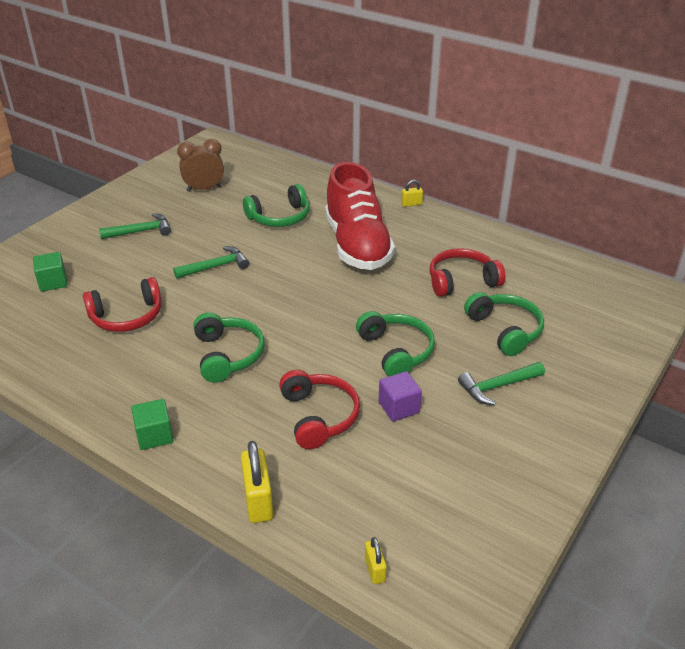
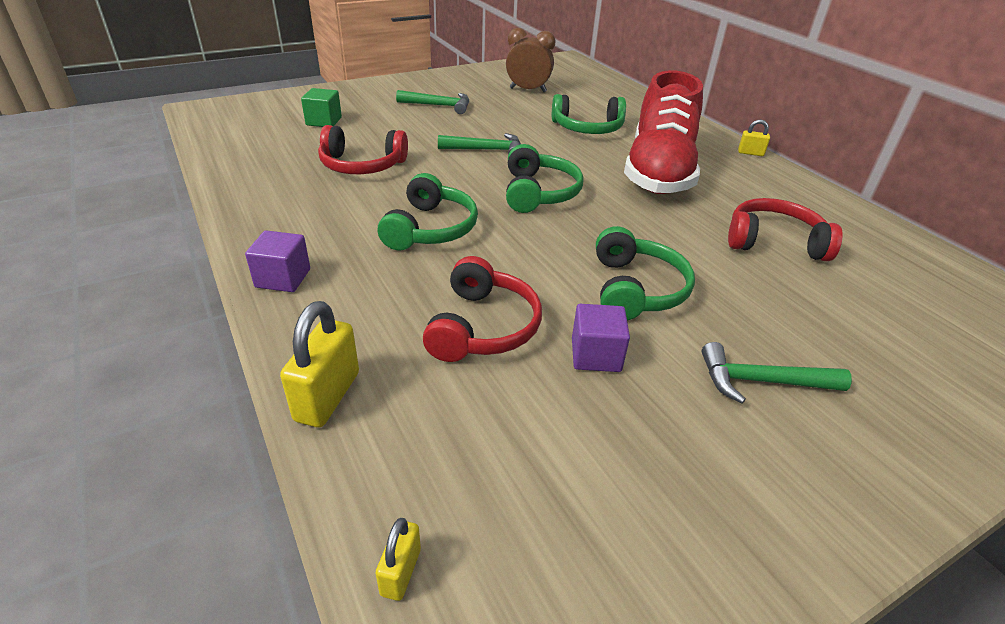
camera: 25 degrees right, 0 degrees up
green cube [131,399,174,450] -> purple cube [245,230,310,292]
green headphones [464,292,544,356] -> green headphones moved to [506,144,583,213]

